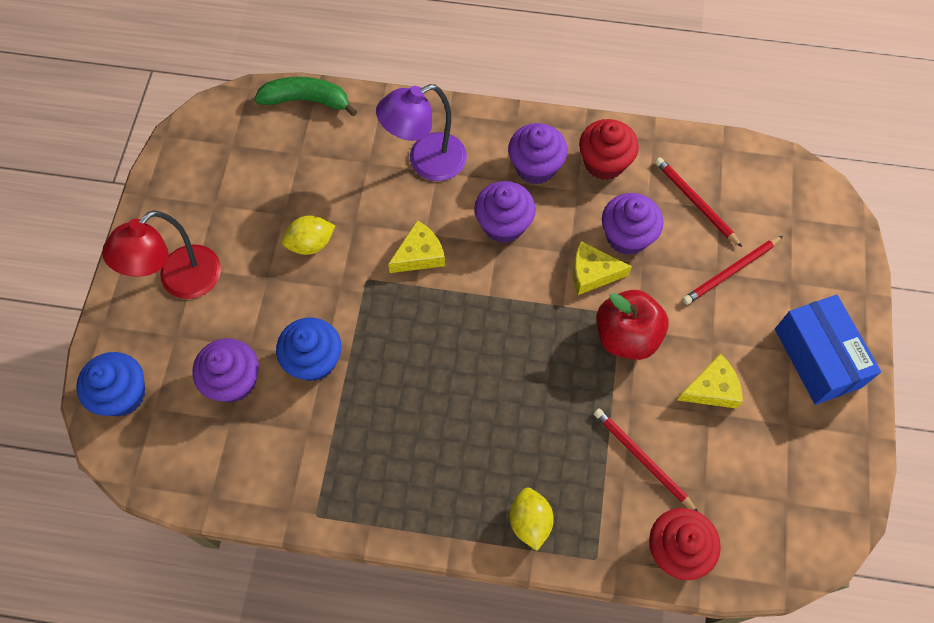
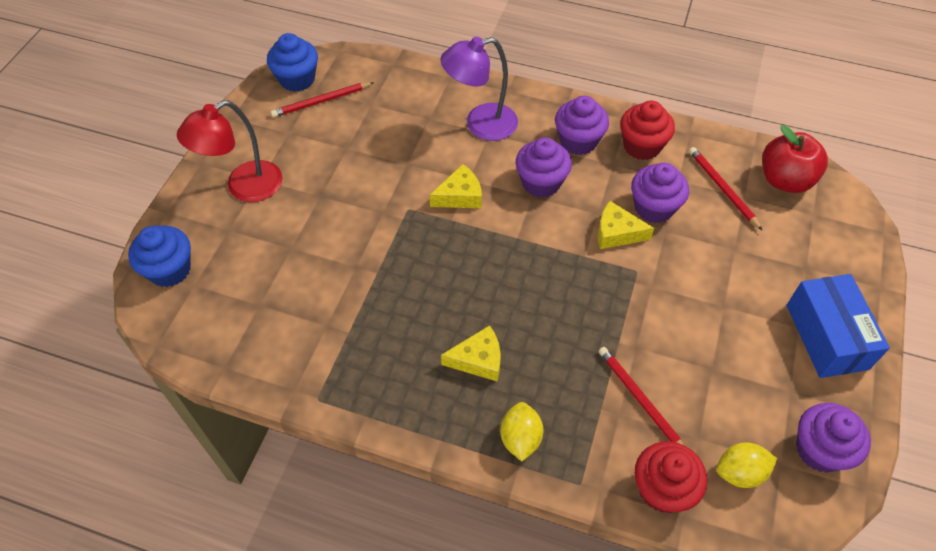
camera: 10 degrees right, 10 degrees down
purple cupcake [192,338,259,403] -> purple cupcake moved to [796,403,871,473]
green banana [254,77,357,116] -> none
blue cupcake [276,318,341,381] -> blue cupcake moved to [267,33,318,92]
yellow lemon [282,216,335,255] -> yellow lemon moved to [716,442,777,488]
red apple [597,290,668,360] -> red apple moved to [762,125,828,193]
yellow cheese [678,354,743,409] -> yellow cheese moved to [441,325,501,381]
red pencil [683,236,783,305] -> red pencil moved to [271,82,374,117]

